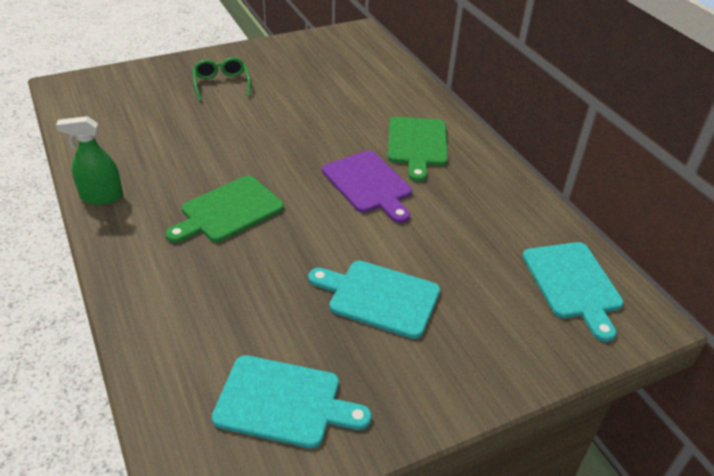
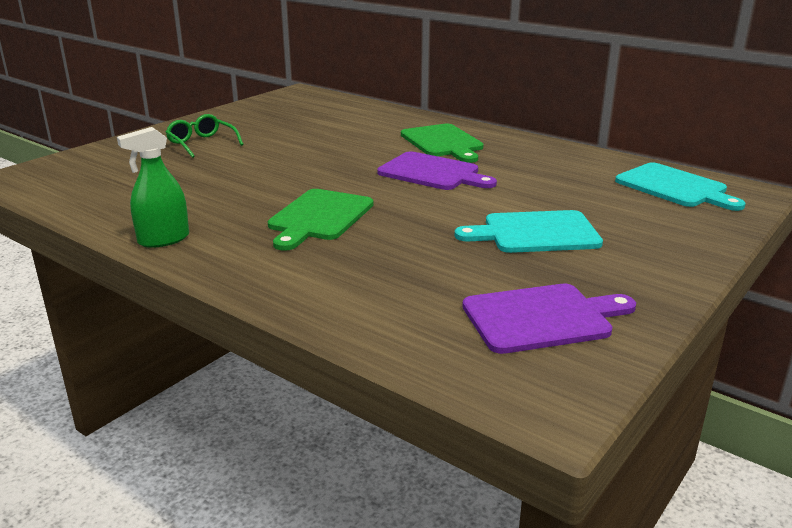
camera: 25 degrees left, 15 degrees down
turquoise cutting board [212,355,371,449] -> purple cutting board [462,284,636,354]

